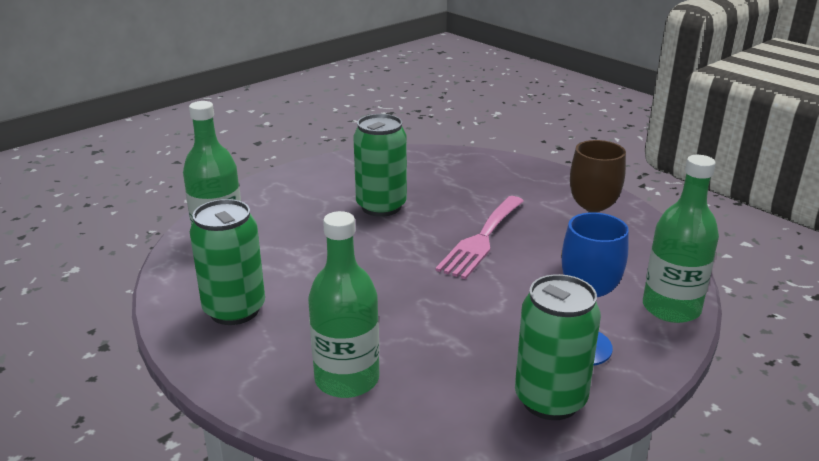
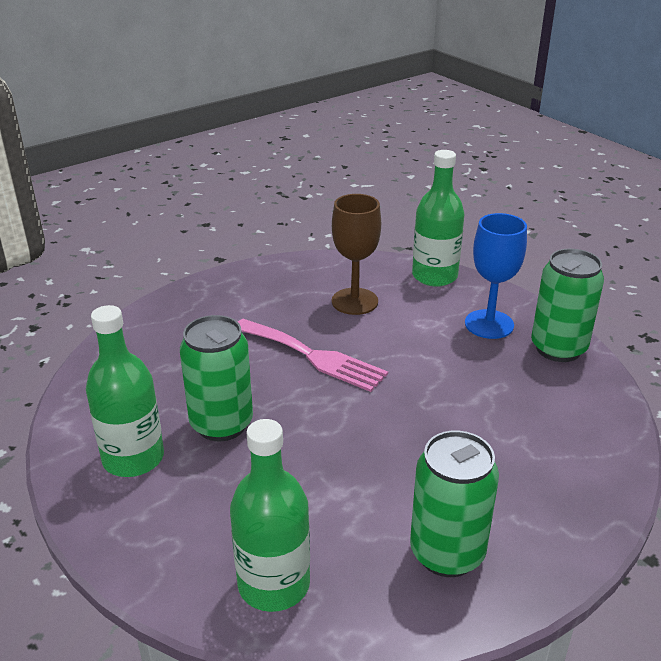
camera: 85 degrees left, 5 degrees up
green bottle [308,211,379,398] -> green bottle moved to [86,305,164,477]

